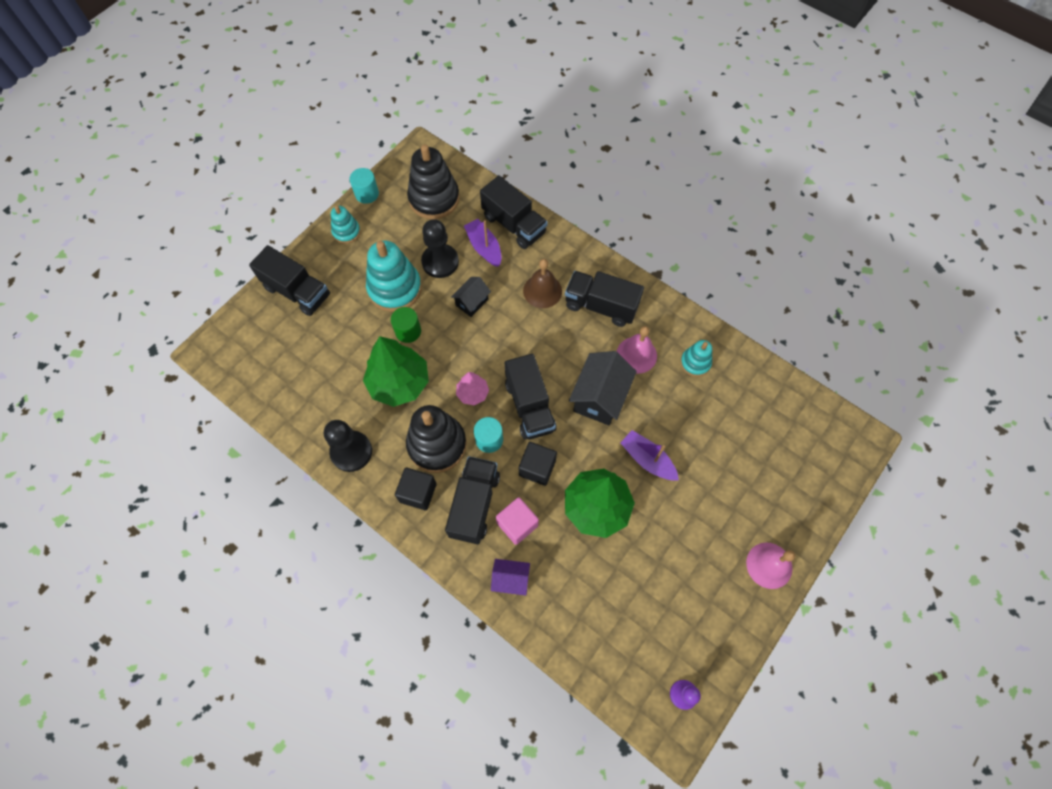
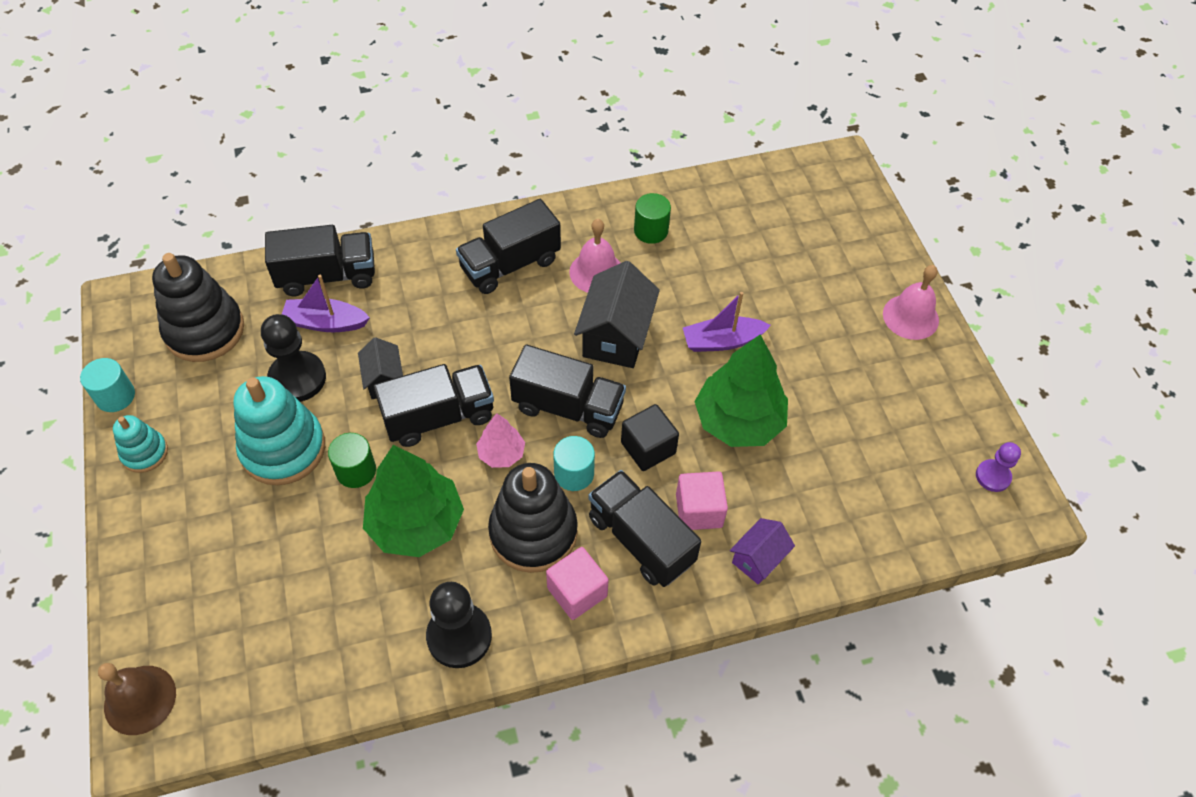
camera: 55 degrees left, 10 degrees down
black truck [249,245,330,316] -> black truck moved to [374,364,494,447]
black cube [395,468,437,510] -> pink cube [546,547,609,620]
brown bell [523,259,562,308] -> brown bell moved to [98,663,176,735]
black house [569,351,637,425] -> black house turned 45 degrees clockwise [574,261,660,368]
turquoise stacking toy [680,340,712,377] -> green cylinder [634,193,671,244]

